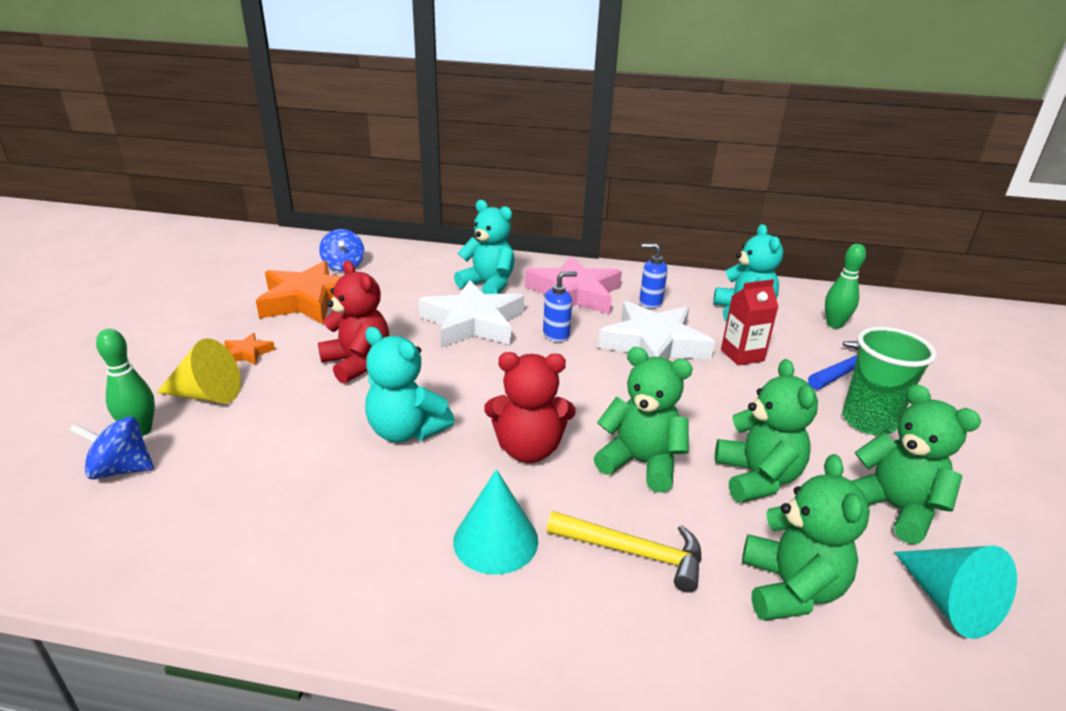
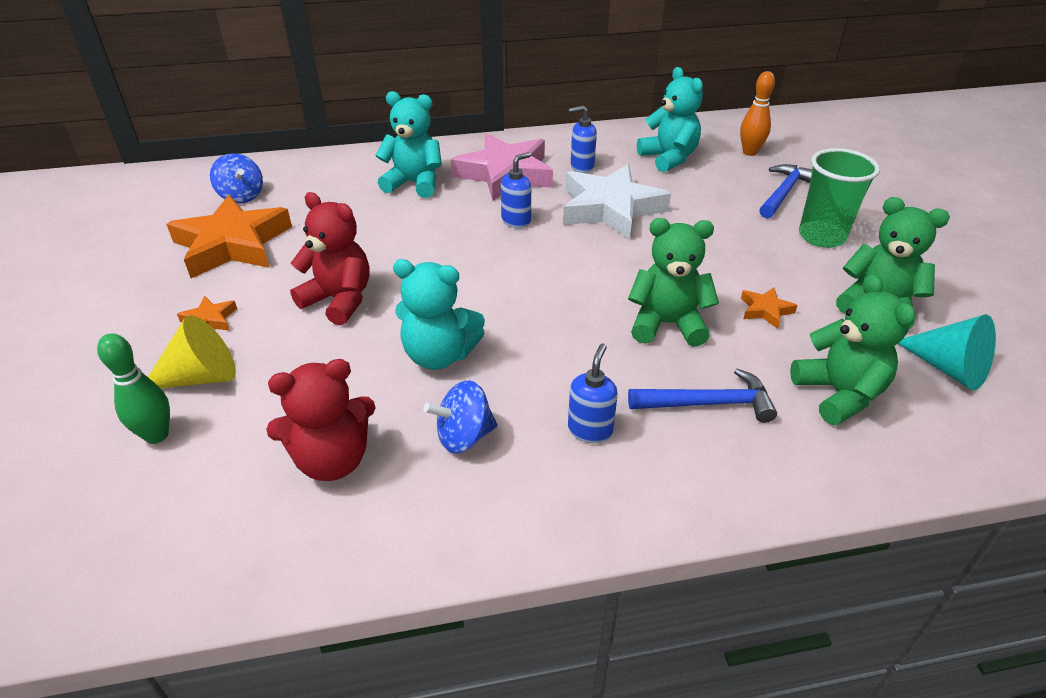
camera: 20 degrees left, 10 degrees up
blue spinning top [69,417,154,480] -> blue spinning top moved to [424,381,497,453]
white star [418,280,524,348] -> none
turquoise cone [453,469,538,575] -> blue soap dispenser [568,343,618,443]
red teddy bear [484,352,576,463] -> red teddy bear moved to [266,359,376,481]
yellow hammer [547,511,702,593] -> blue hammer [628,369,777,423]
green teddy bear [715,359,818,503] -> orange star [741,287,798,329]
red carton [721,279,778,366] -> none
green bowling pin [825,244,866,328] -> orange bowling pin [740,71,775,156]

